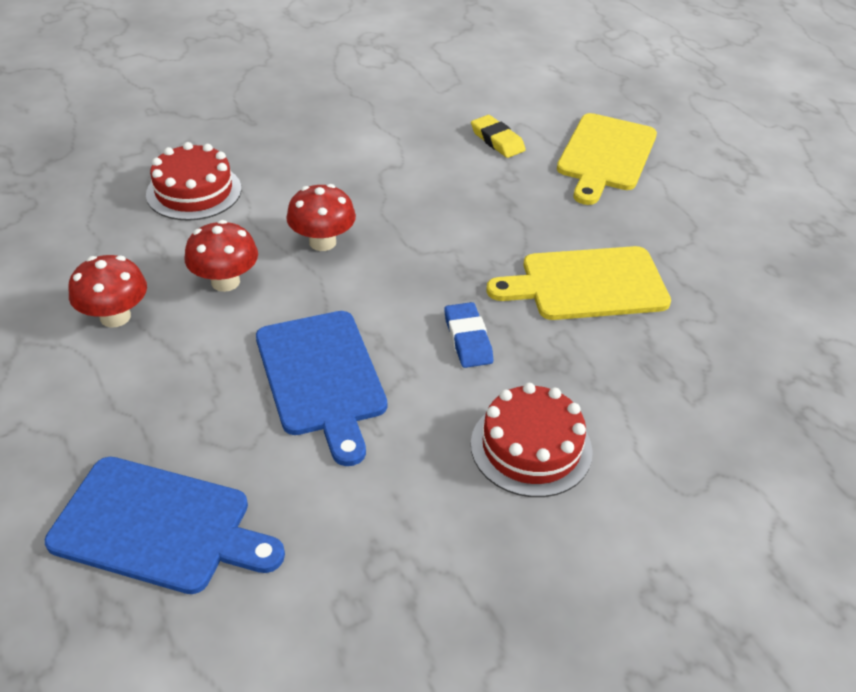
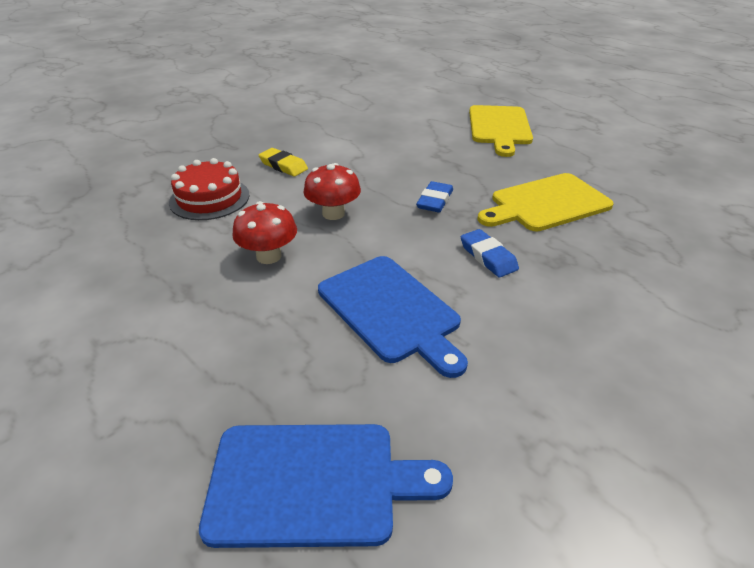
camera: 15 degrees left, 5 degrees down
red mushroom [68,255,147,328] -> none
yellow eraser [471,115,526,158] -> yellow eraser moved to [259,148,308,177]
red cake [471,383,593,497] -> none
none -> blue eraser [416,181,453,213]

